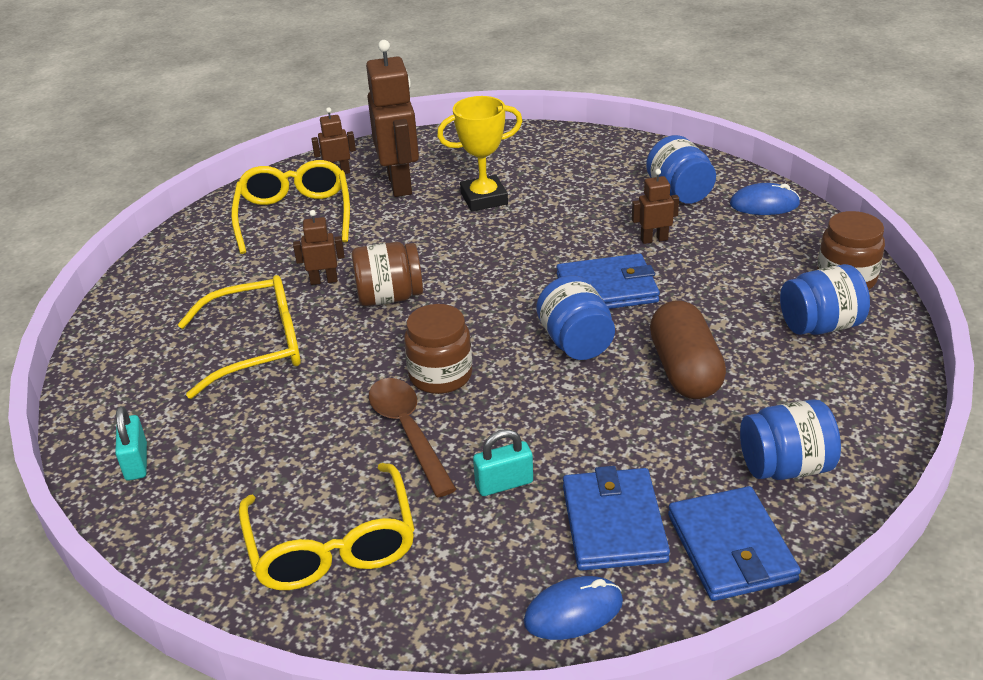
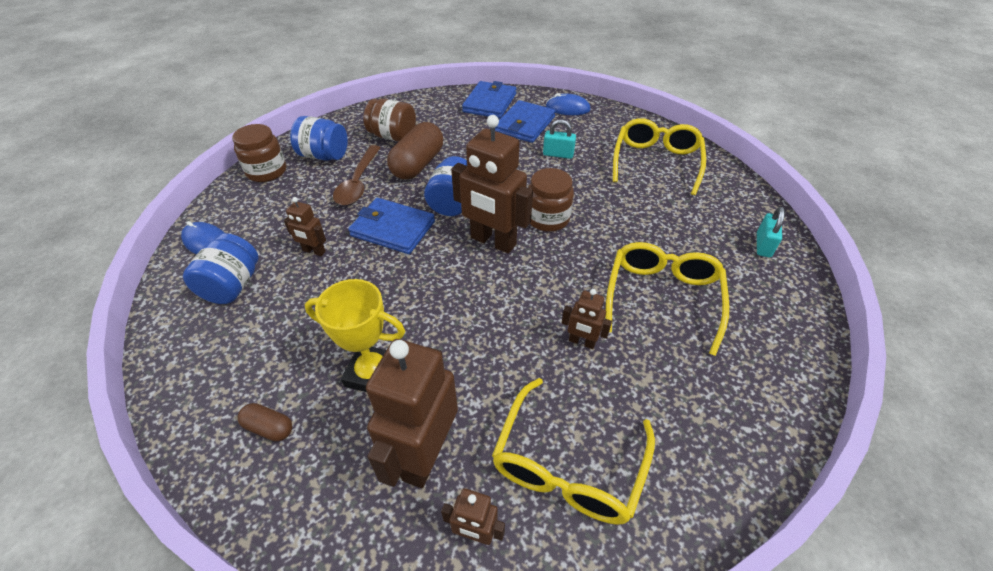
camera: 150 degrees left, 10 degrees up
yellow glasses [178,275,301,399] -> yellow glasses turned 90 degrees clockwise [605,242,729,356]
brown jar [351,242,423,306] -> brown jar moved to [363,98,416,142]
brown spoon [369,378,457,497] -> brown spoon moved to [333,145,381,205]
blue jar [740,399,841,480] -> none
none -> brown capsule [238,403,292,441]
none -> brown robot [451,115,533,254]

